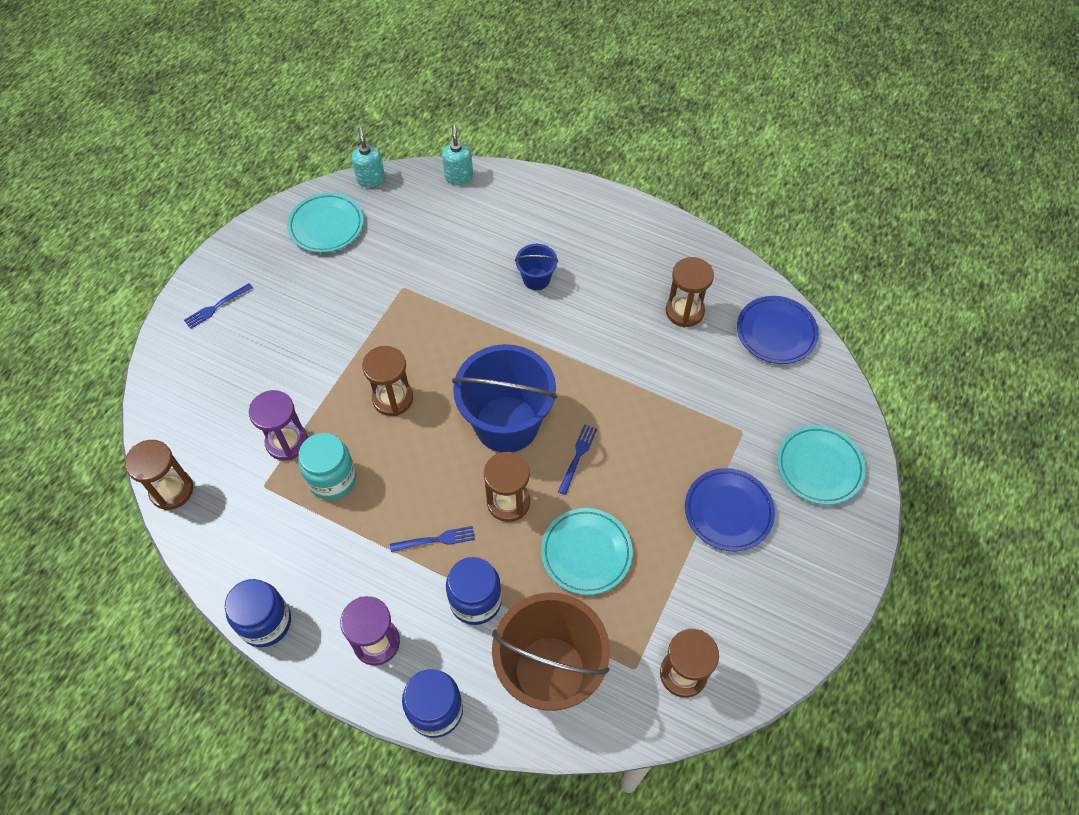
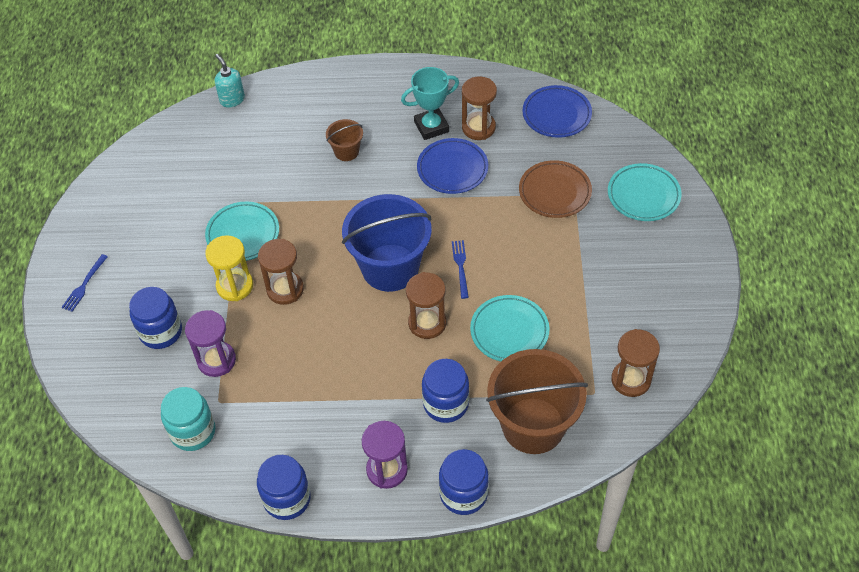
camera: 25 degrees left, 5 degrees down
brown hourglass [125,440,193,510] -> none
turquoise plate [287,193,364,253] -> turquoise plate moved to [205,202,279,261]
turquoise jar [298,433,357,500] -> turquoise jar moved to [161,387,215,451]
turquoise soap dispenser [352,127,385,187] -> none
blue fork [390,526,475,552] -> none
blue bucket [515,244,558,290] -> brown bucket [326,119,363,161]
blue plate [685,468,775,551] -> blue plate moved to [417,138,488,194]
none -> blue jar [129,287,182,349]
none -> yellow hourglass [205,235,253,301]
none -> turquoise trophy [401,67,459,140]
none -> brown plate [519,160,592,218]

